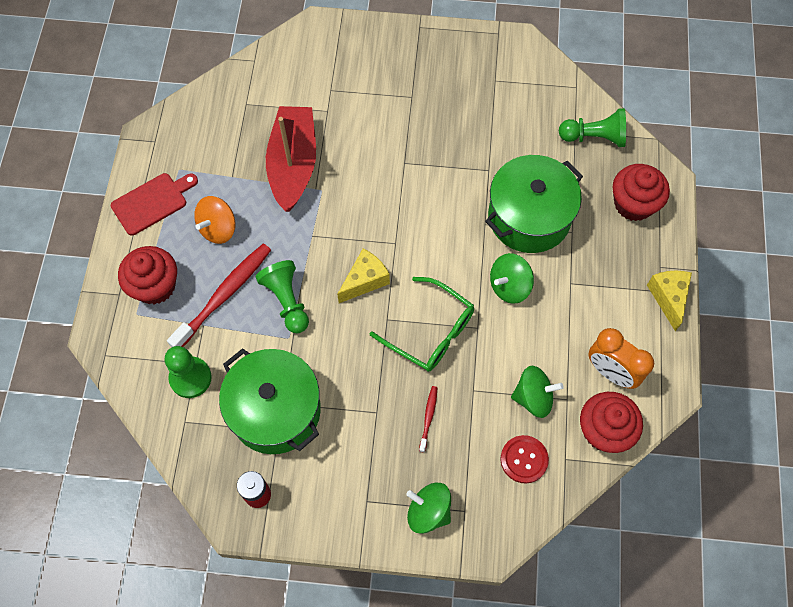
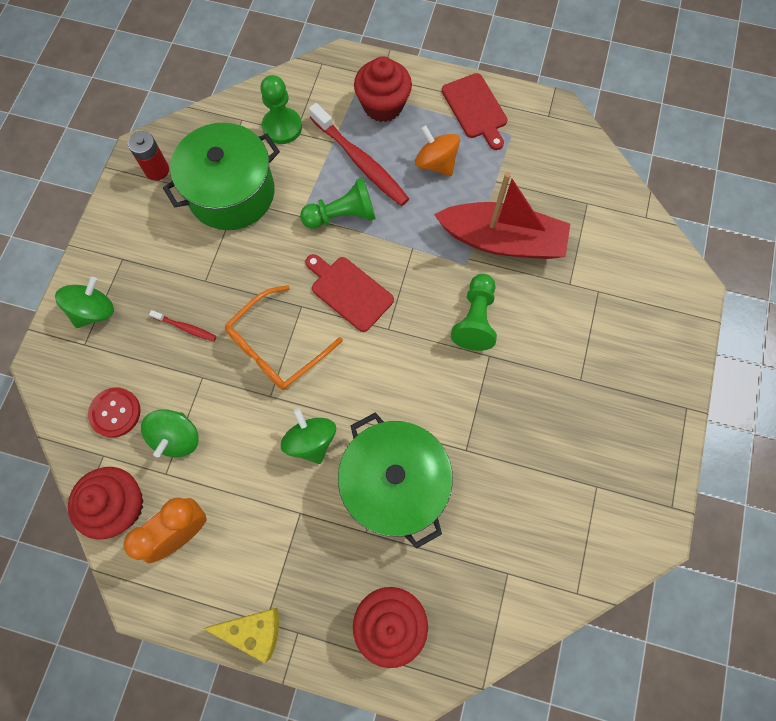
camera: 100 degrees right, 5 degrees up
yellow cheese [337,249,390,303] -> red cutting board [305,254,394,332]
green glasses [370,277,474,372] -> orange glasses [225,285,343,390]
green pawn [559,108,626,147] -> green pawn moved to [451,274,497,351]

